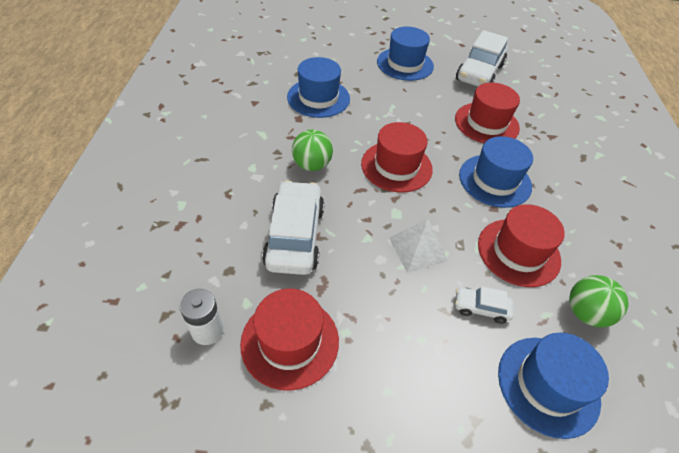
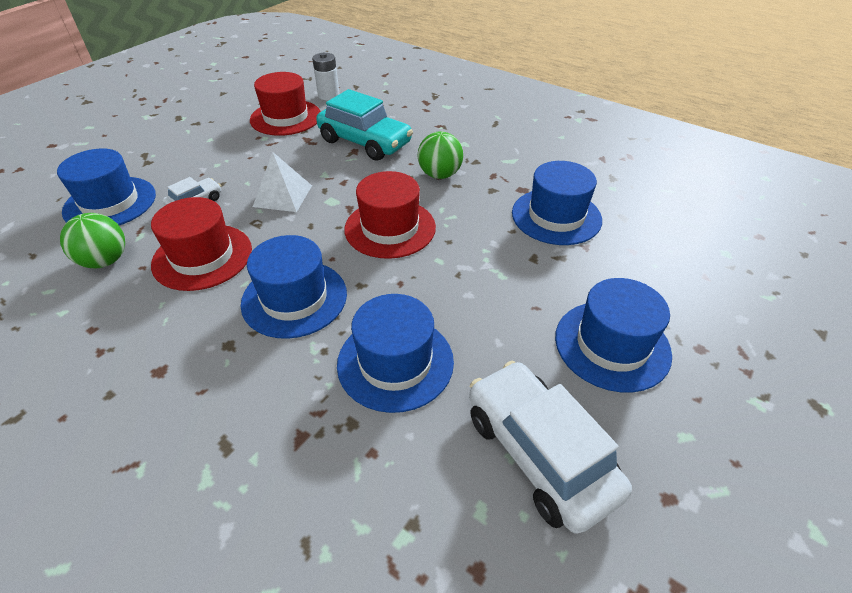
camera: 125 degrees right, 5 degrees down
white car [262,180,324,275] -> turquoise car [316,89,413,161]
red hat [455,83,520,143] -> blue hat [337,294,454,413]

